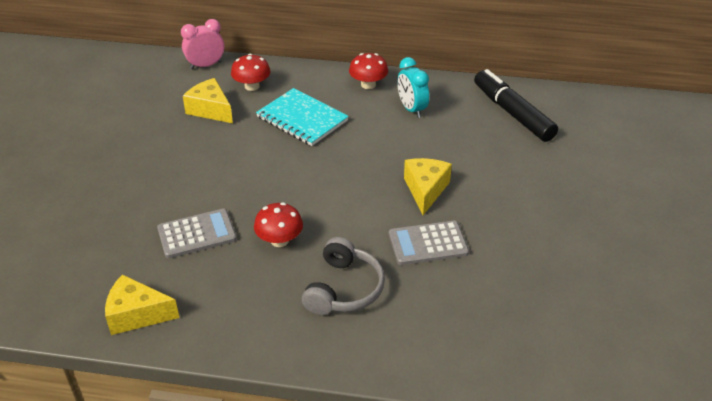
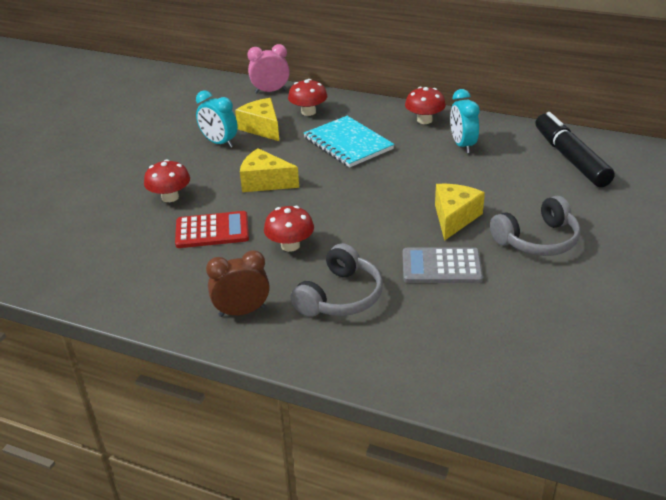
camera: 15 degrees right, 5 degrees down
yellow cheese [105,274,180,335] -> yellow cheese moved to [240,148,299,192]
grey calculator [157,209,237,258] -> red calculator [175,211,249,248]
none -> red mushroom [144,159,190,202]
none -> turquoise clock [196,90,238,148]
none -> brown clock [206,250,270,317]
none -> grey headphones [490,196,580,256]

